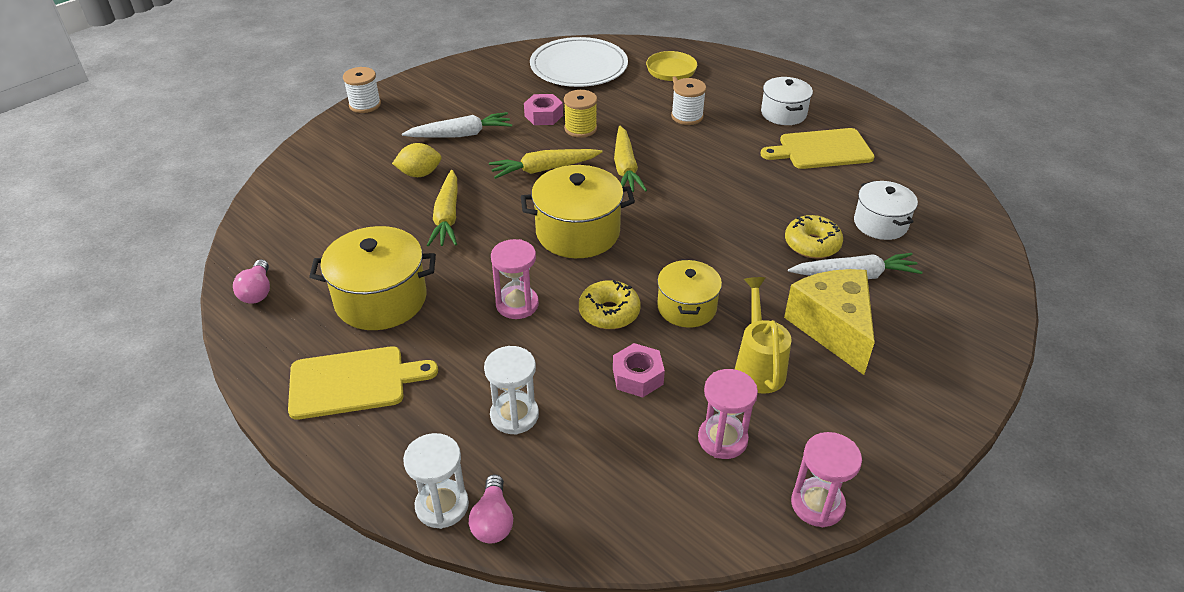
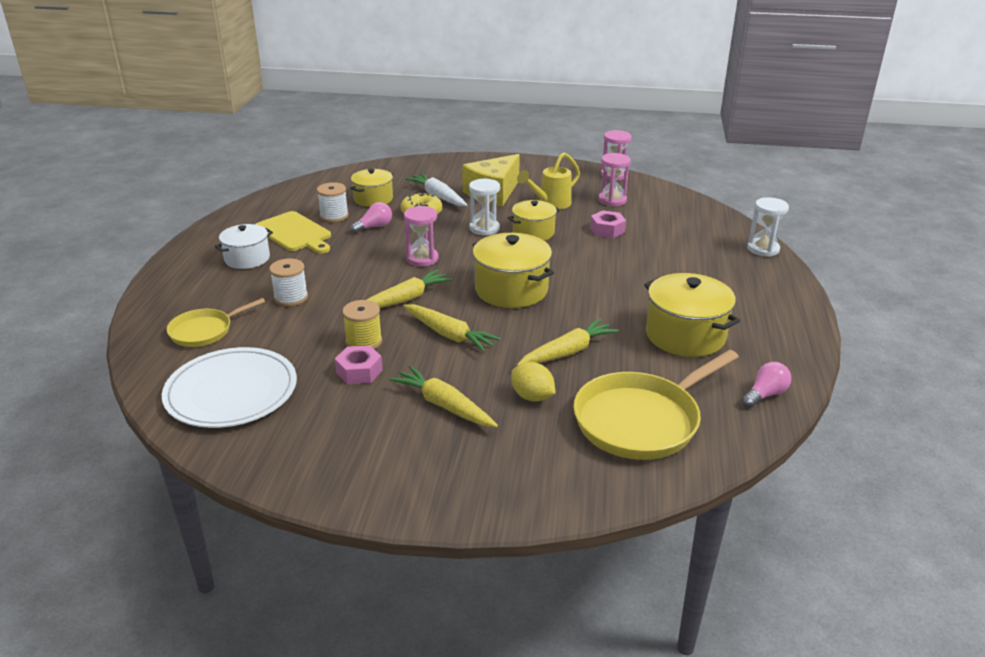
camera: 125 degrees left, 10 degrees down
yellow cutting board [288,346,438,420] -> none
white spool [343,67,381,113] -> white spool moved to [317,182,349,222]
white carrot [402,112,512,138] -> yellow carrot [389,366,498,427]
pink light bulb [469,474,513,543] -> pink light bulb moved to [350,202,392,233]
white hourglass [484,346,539,435] -> white hourglass moved to [469,179,500,236]
pink hourglass [491,239,539,319] -> pink hourglass moved to [404,206,439,267]
yellow donut [579,280,641,329] -> none
white pot [854,181,918,240] -> yellow pot [350,169,393,207]
none -> yellow pan [573,350,739,460]

